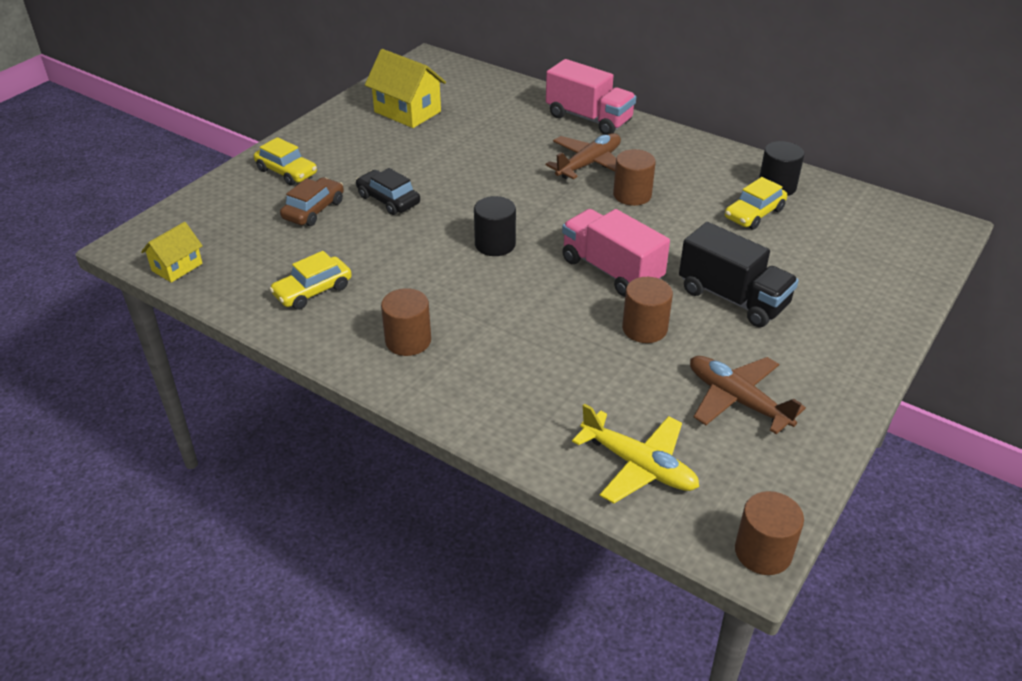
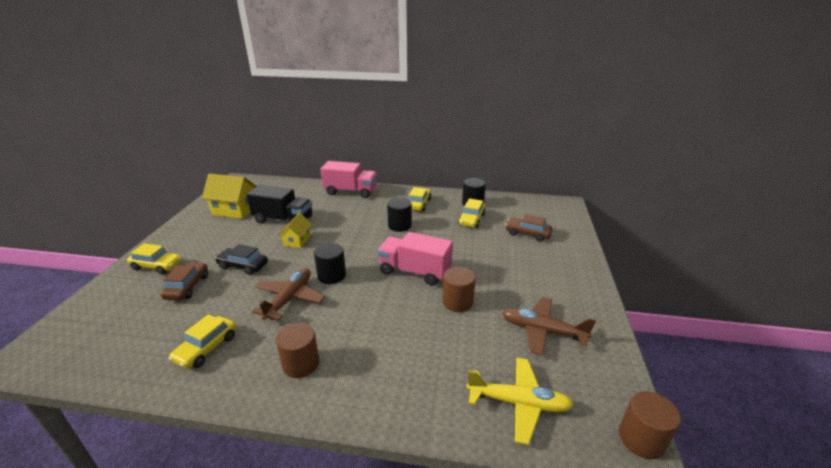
camera: 25 degrees left, 10 degrees down
yellow house [141,222,203,283] -> yellow house moved to [278,213,312,248]
brown plane [545,133,621,179] -> brown plane moved to [252,268,325,320]
brown cylinder [613,149,656,206] -> black cylinder [387,198,412,232]
black truck [679,222,799,327] -> black truck moved to [247,185,312,224]
none -> yellow car [408,187,431,211]
none -> brown car [505,214,553,242]

